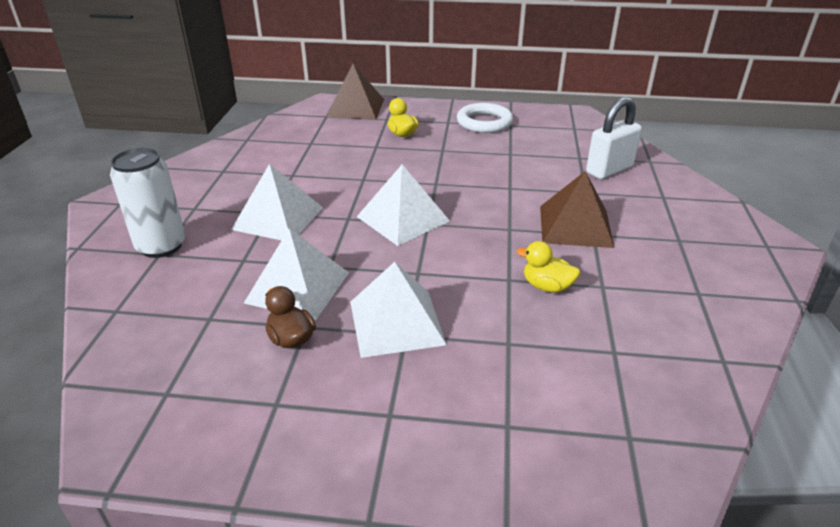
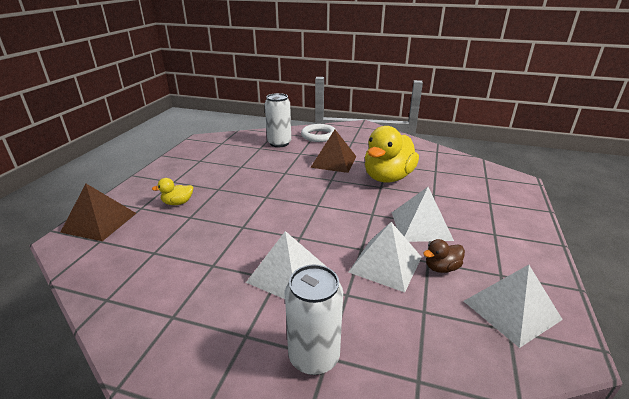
camera: 80 degrees left, 5 degrees down
white pyramid [357,164,450,246] -> white pyramid moved to [464,265,563,348]
white ring [457,103,513,133] -> white ring moved to [301,124,337,142]
yellow duck [516,241,580,293] -> yellow duck [365,126,419,183], size x2.25
white padlock [586,97,642,179] -> white can [265,93,291,147]

